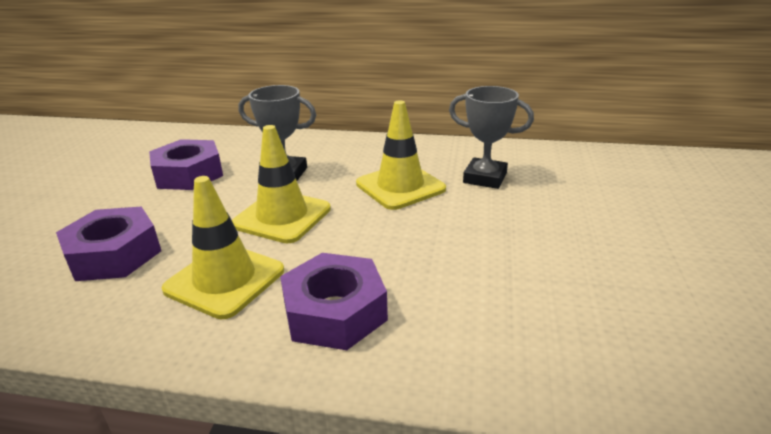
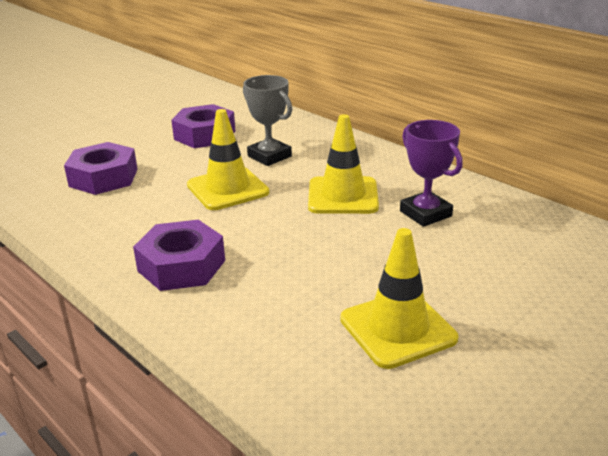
camera: 35 degrees right, 0 degrees up
yellow traffic cone [162,176,284,319] -> yellow traffic cone moved to [340,228,458,369]
grey trophy [449,86,534,189] -> purple trophy [400,120,463,227]

